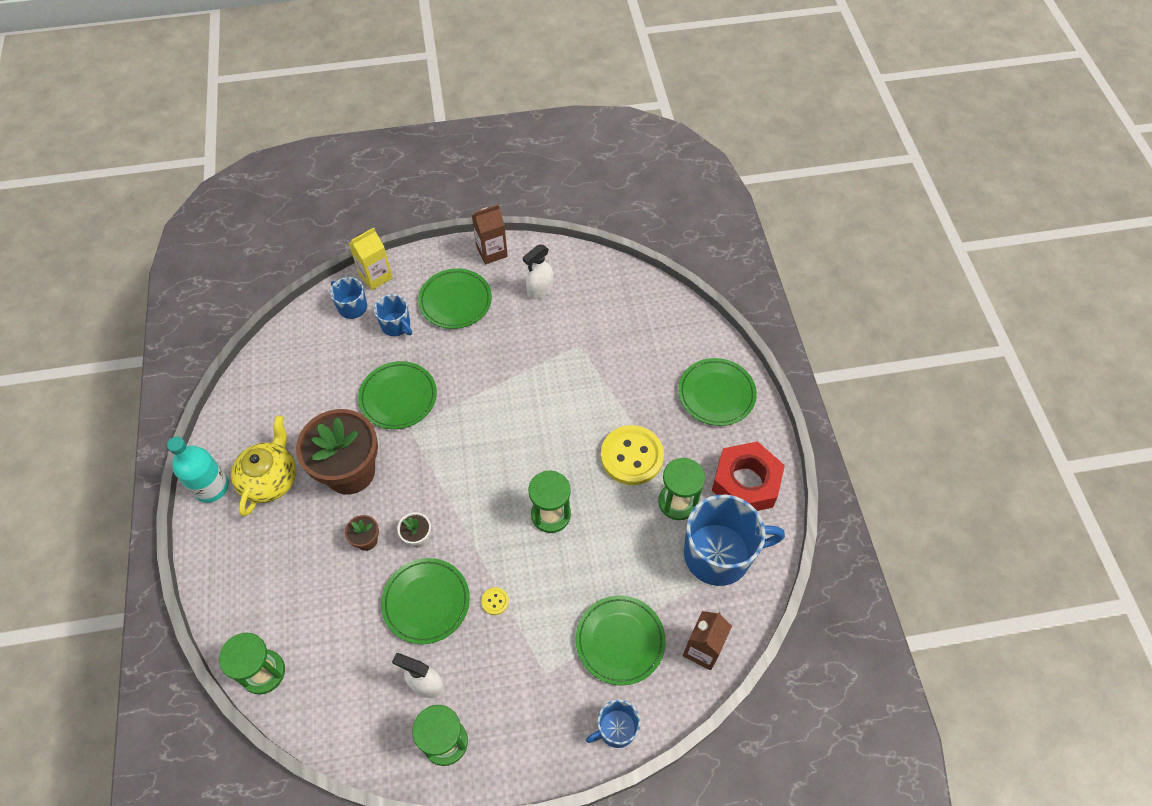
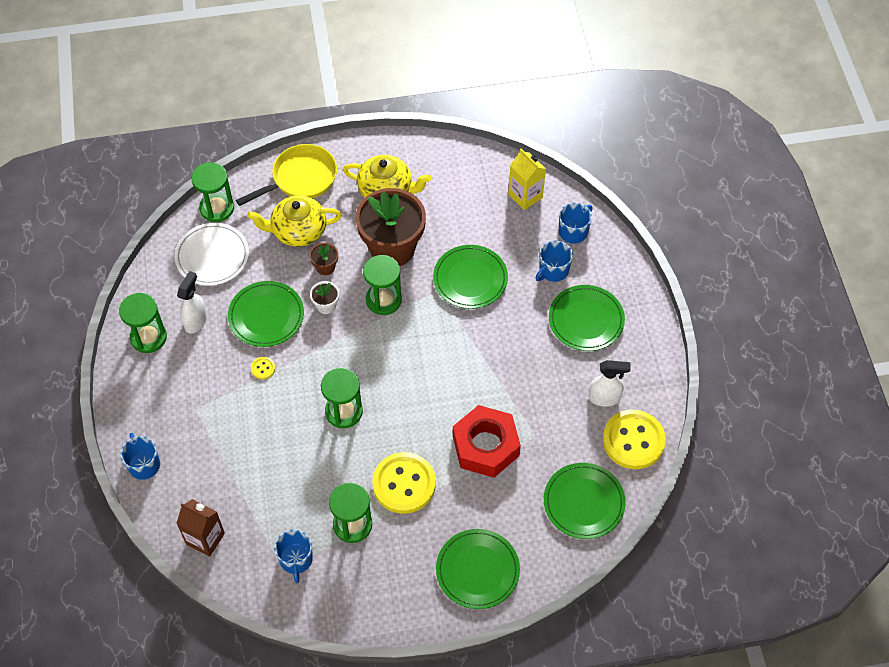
camera: 90 degrees right, 0 degrees up
turquoise bottle [167,437,229,503] -> none
yellow carton [348,228,393,290] -> yellow carton moved to [508,149,546,210]
brown carton [472,204,508,265] -> none
white spray bottle [523,244,553,299] -> white spray bottle turned 135 degrees clockwise [589,360,631,406]
green plate [576,596,666,685] -> green plate moved to [544,463,626,539]
blue mug [684,495,785,586] -> blue mug [274,529,313,583], size x0.51
red nut [712,441,785,511] -> red nut moved to [453,405,521,478]
none -> white plate [175,223,249,286]
none -> yellow pan [236,144,337,206]
none -> yellow teapot [247,195,342,247]
none -> green hourglass [363,255,402,315]
none -> yellow button [603,410,666,469]

